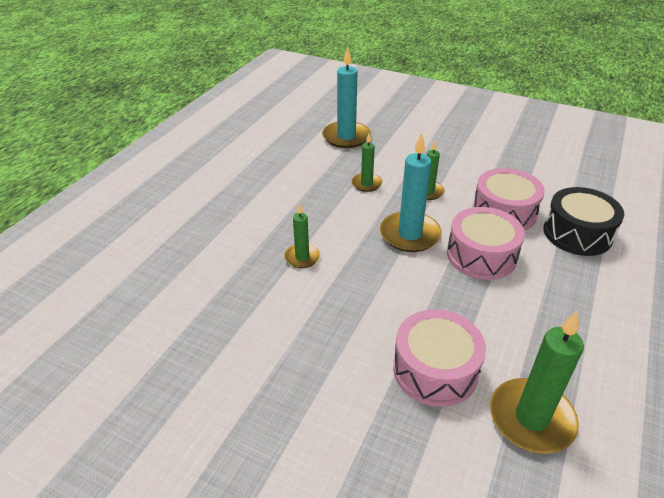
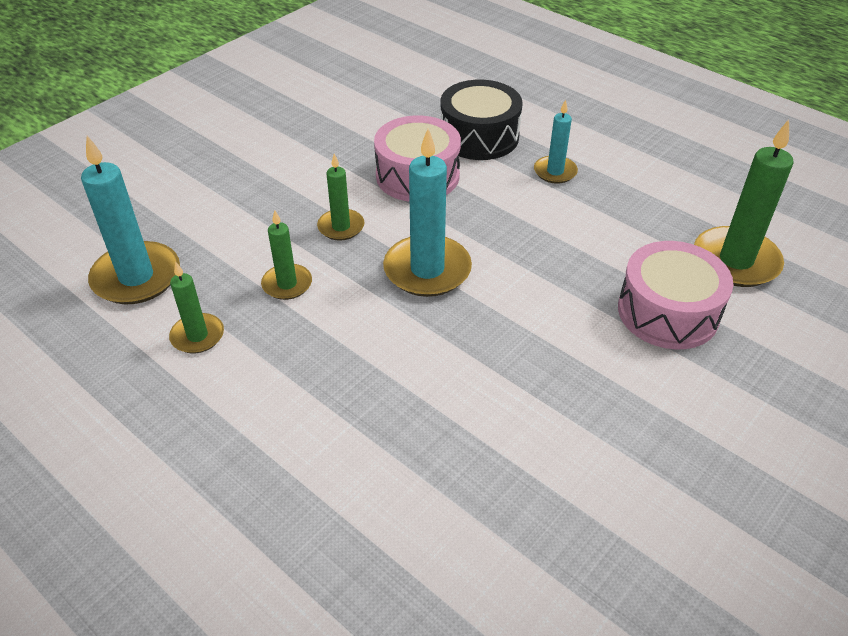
camera: 75 degrees left, 5 degrees up
green candle [284,203,320,268] -> green candle moved to [169,261,224,353]
pink drum [447,207,525,280] -> none
none -> turquoise candle [534,99,578,184]

